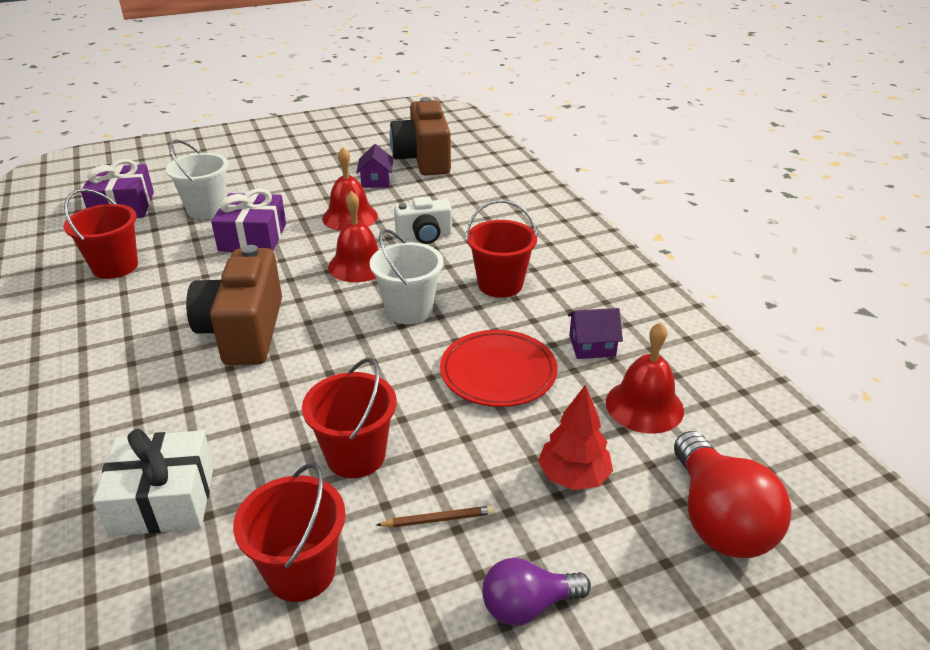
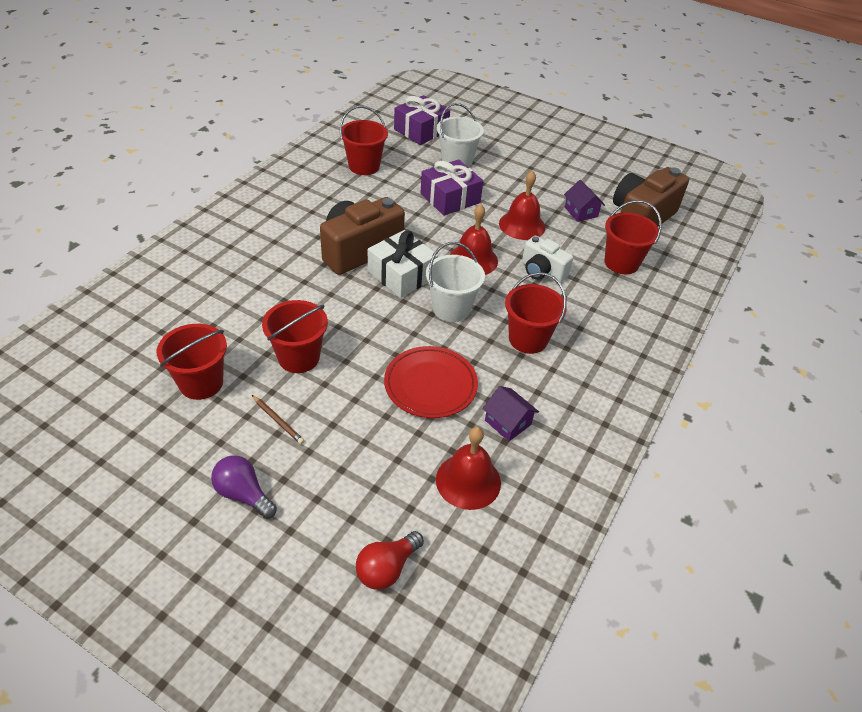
camera: 50 degrees right, 10 degrees up
white gift [93,429,214,537] -> white gift moved to [368,230,438,298]
purple house [356,144,393,188] -> purple house turned 75 degrees counterclockwise [564,180,605,222]
red tree [538,385,613,490] -> none
red light bulb [674,431,791,558] -> red light bulb [356,531,424,590], size x0.61
none -> red bucket [605,200,662,274]

